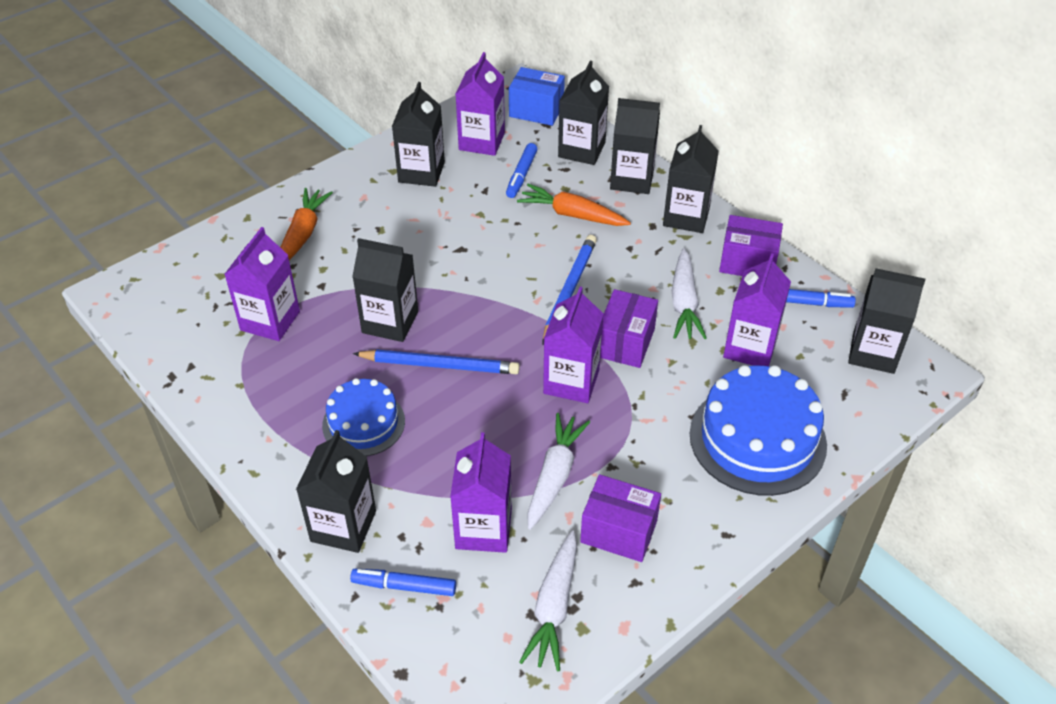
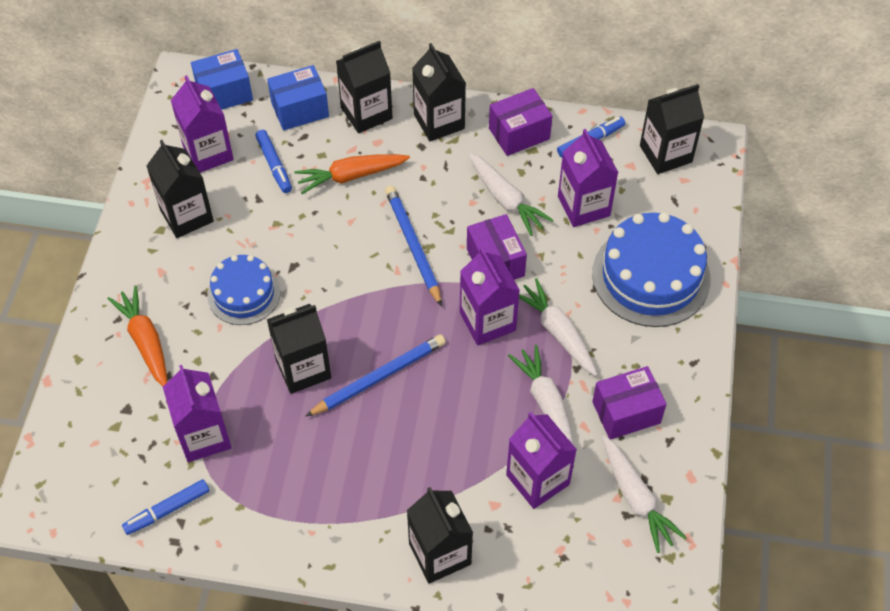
camera: 40 degrees left, 10 degrees up
blue cake [322,378,405,456] -> blue cake moved to [207,255,281,325]
blue marker [350,569,456,596] -> blue marker moved to [122,479,209,535]
black carton [558,61,609,165] -> blue box [267,65,329,131]
none -> white carrot [519,278,598,376]

